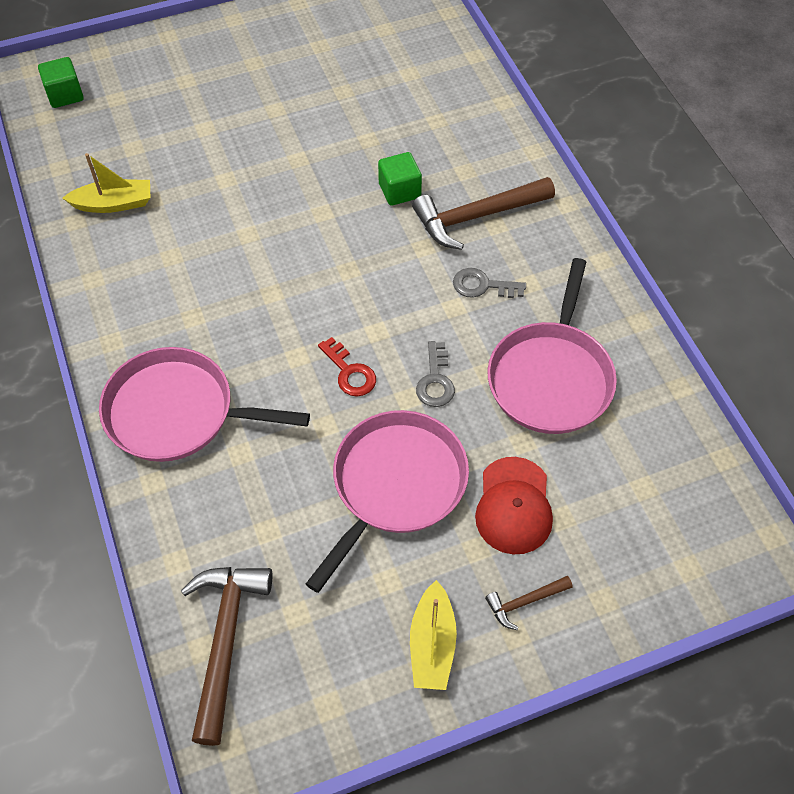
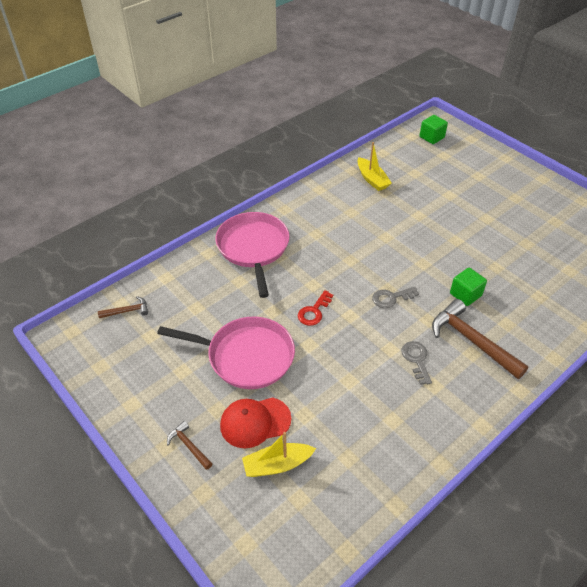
camera: 70 degrees right, 10 degrees down
brown hammer [181,567,272,746] -> brown hammer [98,296,148,318], size x0.49
yellow boat [410,580,457,690] -> yellow boat moved to [242,432,316,477]
grey key [416,341,455,407] -> grey key moved to [372,287,419,308]
pink pan [487,258,617,434] -> none

